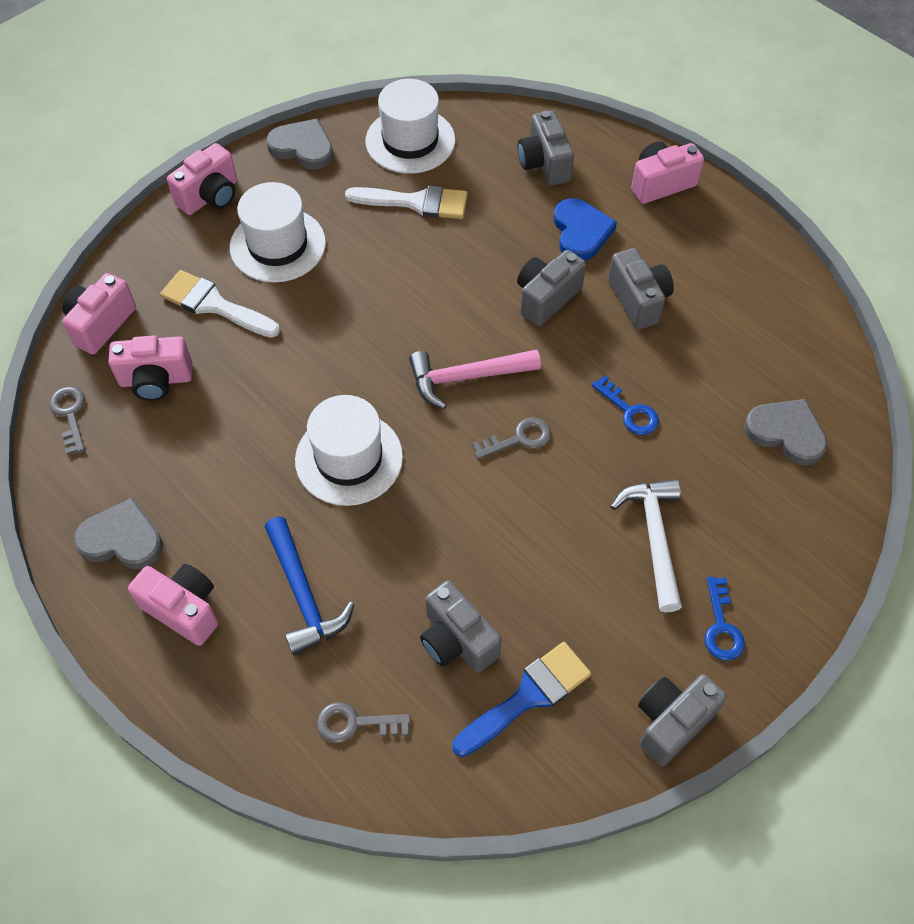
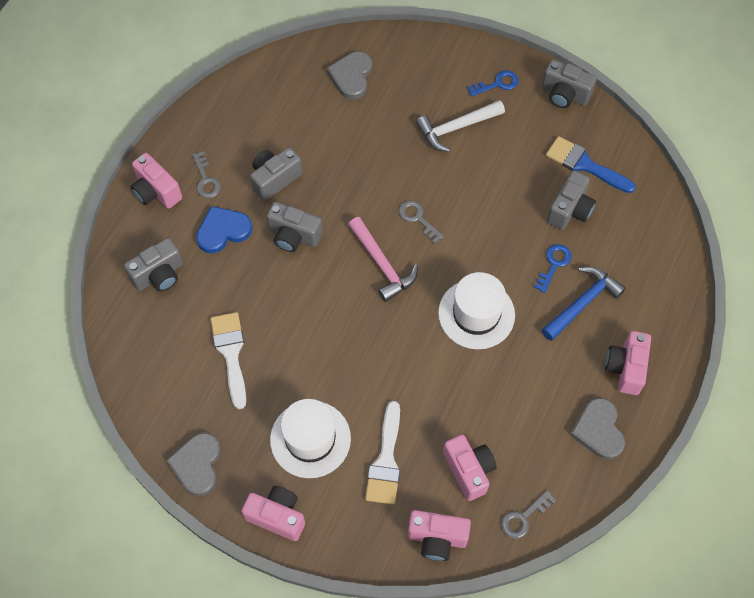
camera: 110 degrees left, 5 degrees up
grey key [317,702,411,743] -> grey key moved to [192,151,221,198]
white hat [366,79,455,174] -> none
blue key [592,375,659,435] -> blue key moved to [534,244,571,293]

